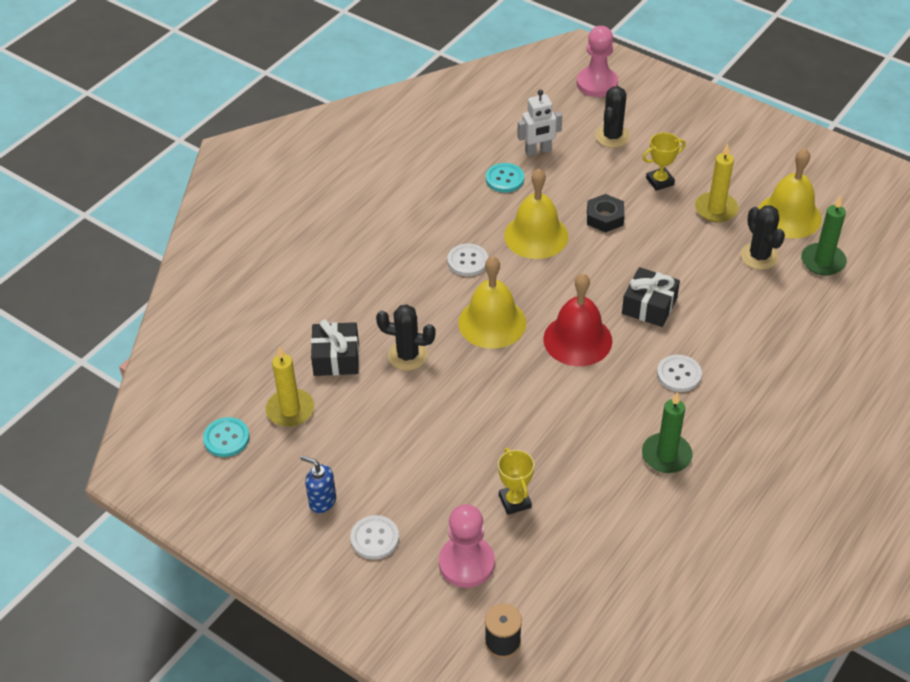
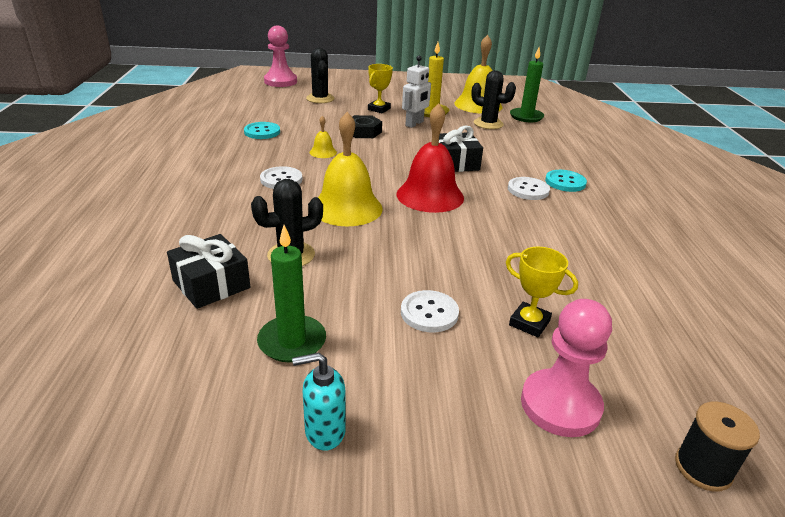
camera: 40 degrees left, 15 degrees down
turquoise button [203,417,250,457] -> turquoise button moved to [545,170,587,192]
yellow candle [266,346,314,427] -> none
blue soap dispenser [301,455,336,513] -> turquoise soap dispenser [292,352,346,451]
white button [350,515,399,560] -> white button moved to [401,290,459,332]
yellow bell [504,169,569,259] -> yellow bell [310,116,337,158], size x0.46
white robot [517,90,562,156] -> white robot moved to [402,56,431,128]
green candle [642,392,692,473] -> green candle moved to [257,225,326,362]

